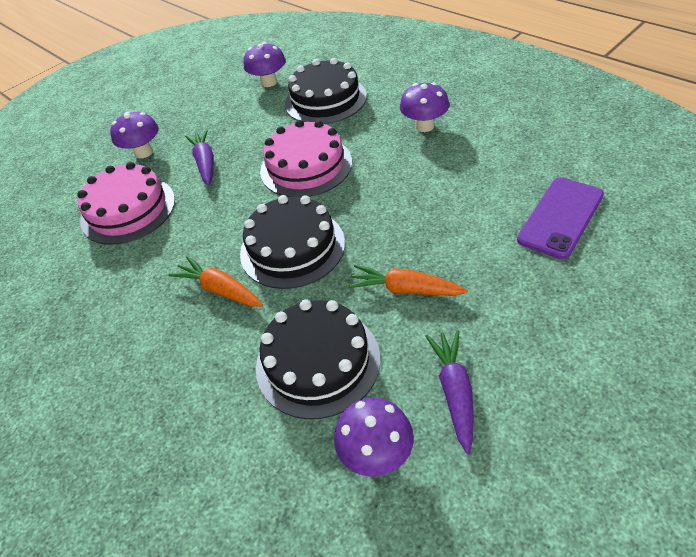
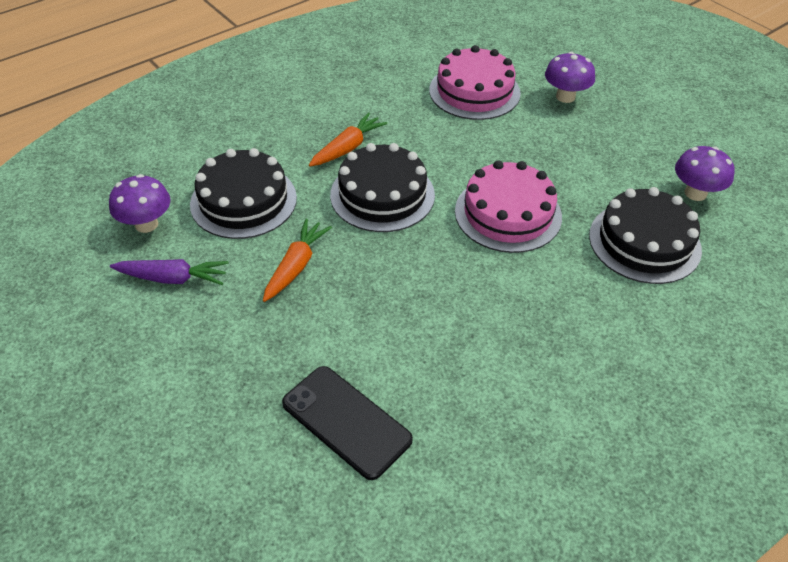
camera: 90 degrees right, 0 degrees up
purple carrot [185,129,214,186] -> none
purple mushroom [400,82,450,132] -> none
purple phone [517,177,604,259] -> black phone [282,366,413,480]

